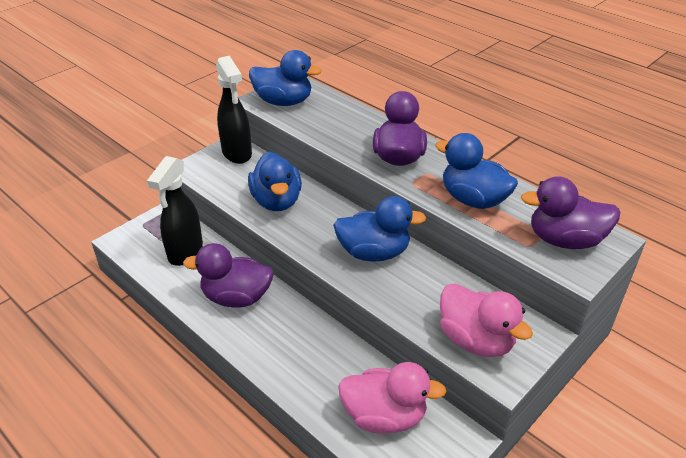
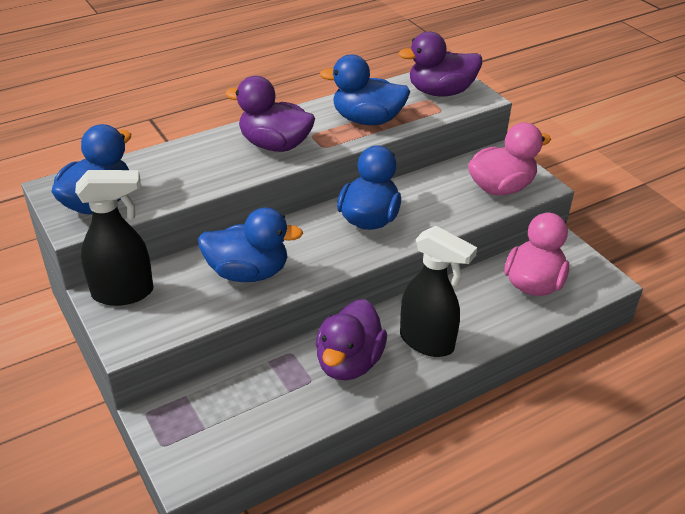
camera: 75 degrees left, 0 degrees up
black spray bottle [147,156,203,266] -> black spray bottle moved to [400,226,477,357]
blue duck [435,133,518,209] -> blue duck turned 45 degrees clockwise [320,55,410,125]
purple duck [521,176,620,249] -> purple duck turned 60 degrees clockwise [398,32,482,96]

